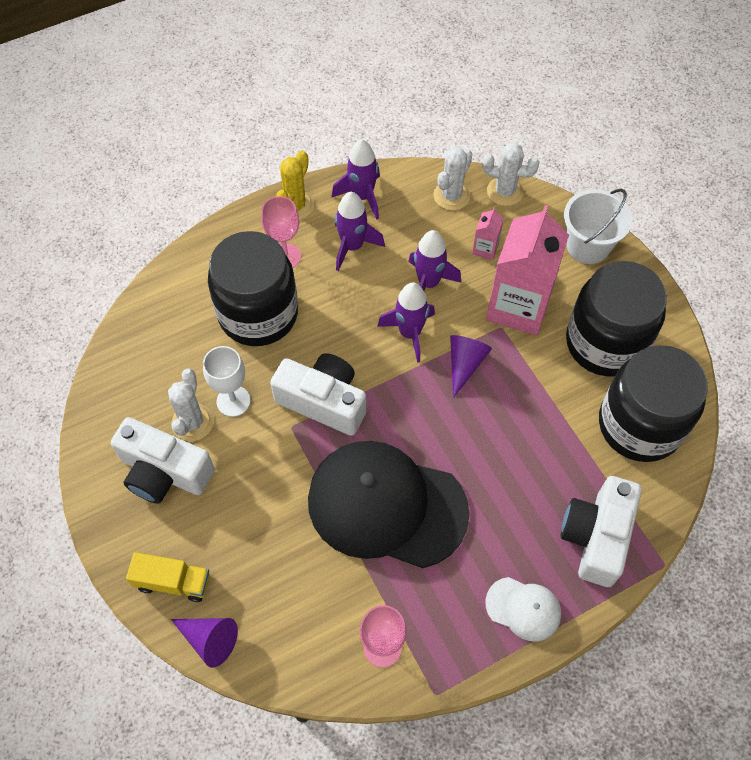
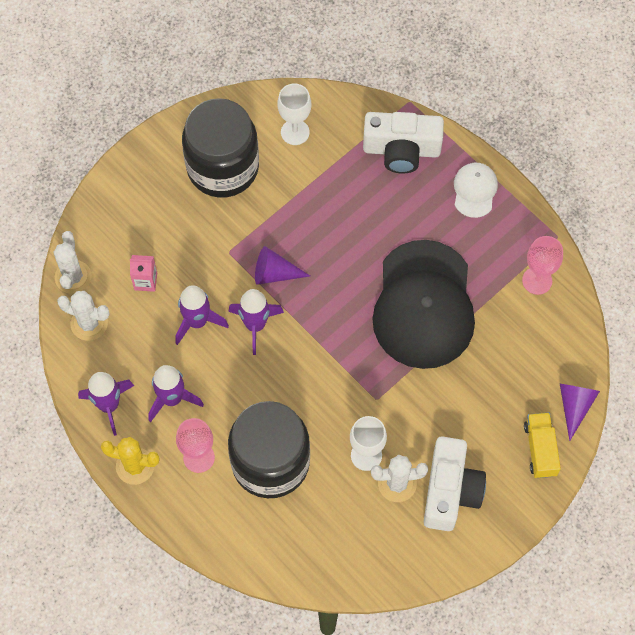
camera: 105 degrees left, 5 degrees up
white camera [270,353,366,436] -> none
pink carton [486,205,569,335] -> none
white bucket [564,189,633,264] -> none
black jar [599,345,708,462] -> white goblet [277,84,311,145]

